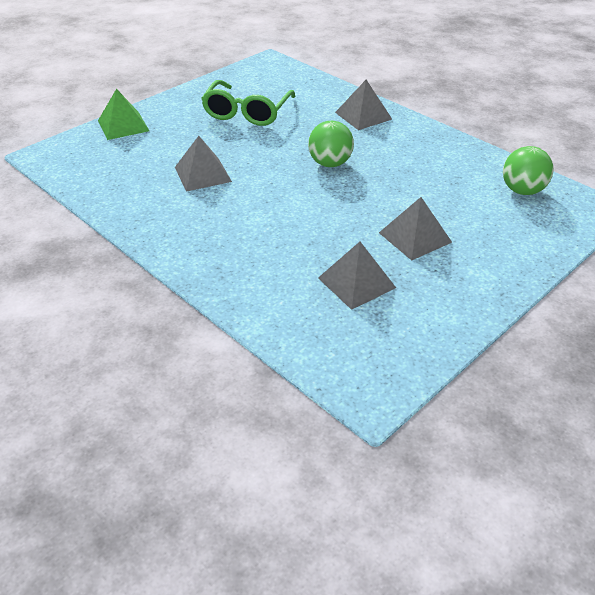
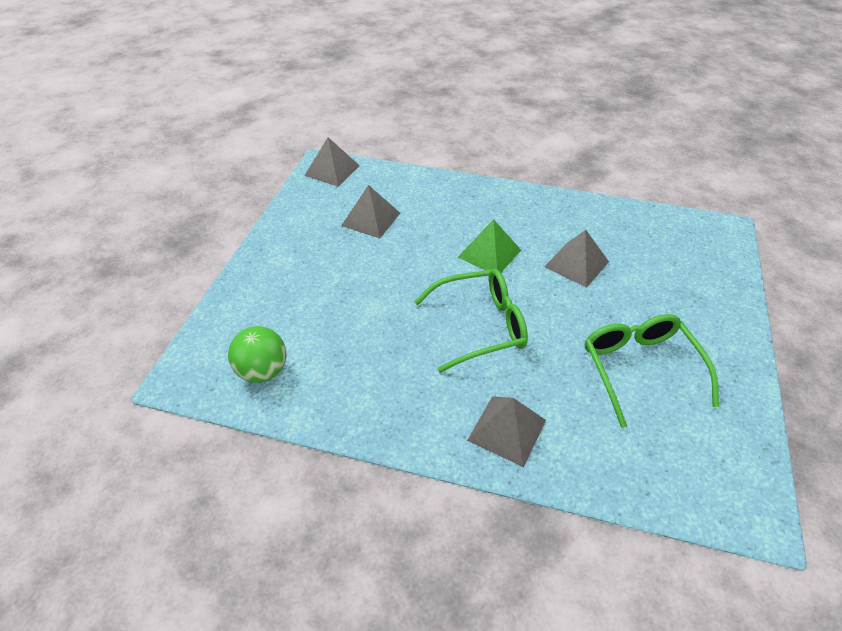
camera: 150 degrees right, 5 degrees up
green pyramid [98,89,149,140] -> green pyramid moved to [458,219,521,272]
green ball [308,121,354,167] -> green glasses [414,269,528,373]
grey pyramid [379,197,452,260] -> grey pyramid moved to [304,137,360,187]

